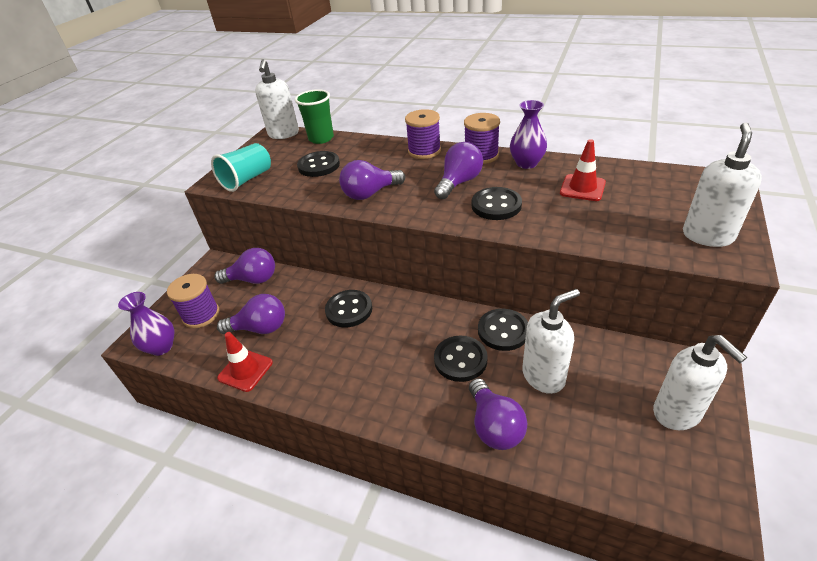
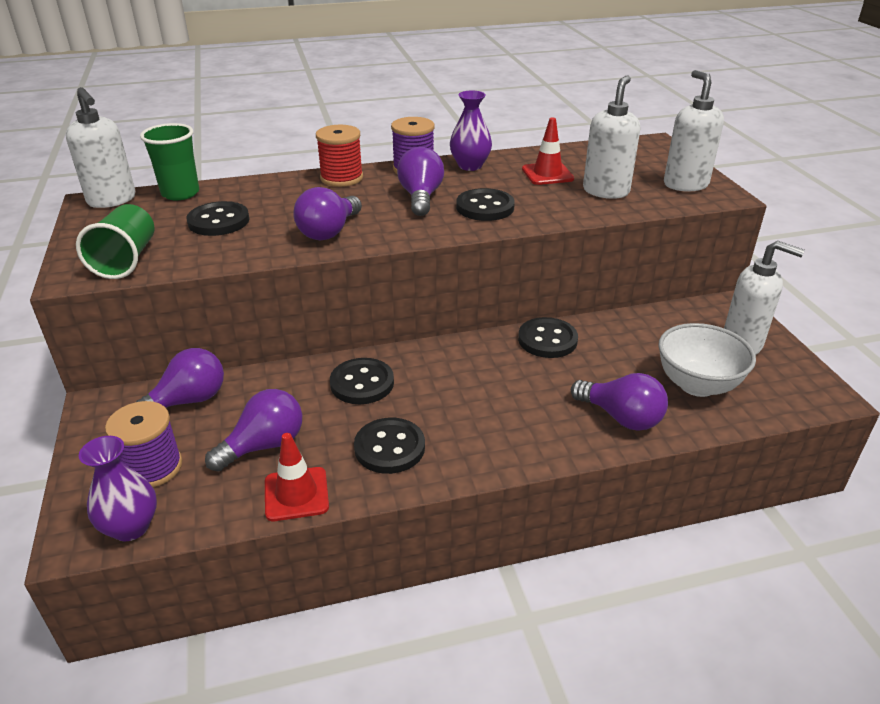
camera: 40 degrees left, 5 degrees down
turquoise cup [211,143,271,192] -> green cup [76,204,154,279]
purple spool [405,109,441,159] -> red spool [316,124,363,187]
black button [434,335,488,382] -> black button moved to [354,418,425,474]
white soap dispenser [522,289,580,394] -> white soap dispenser moved to [583,75,640,199]
none -> white bowl [658,323,756,397]

